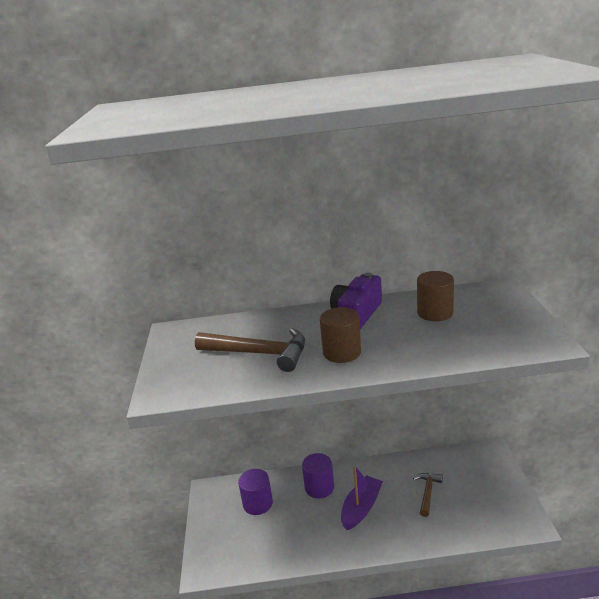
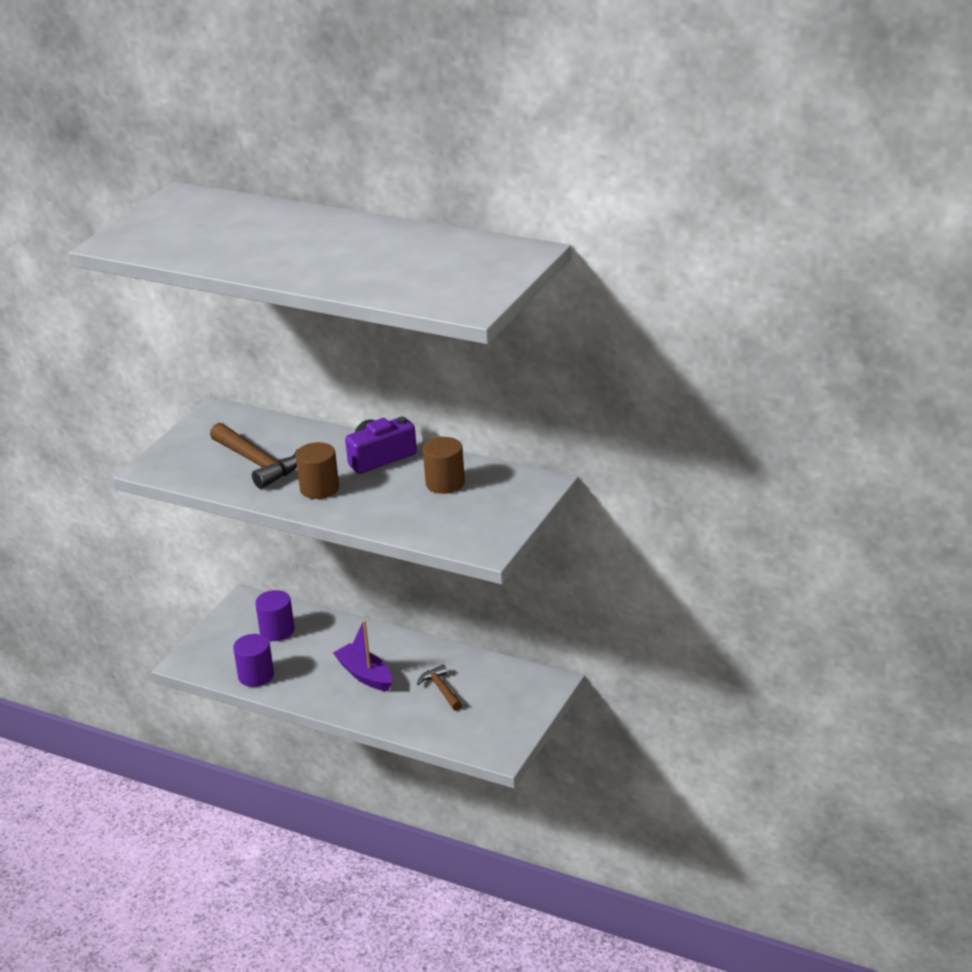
camera: 30 degrees right, 5 degrees up
purple cylinder [302,453,334,499] -> purple cylinder moved to [233,634,274,687]
purple boat [341,466,383,530] -> purple boat turned 105 degrees counterclockwise [333,620,392,691]
brown hammer [413,473,443,517] -> brown hammer turned 75 degrees counterclockwise [417,665,462,711]

